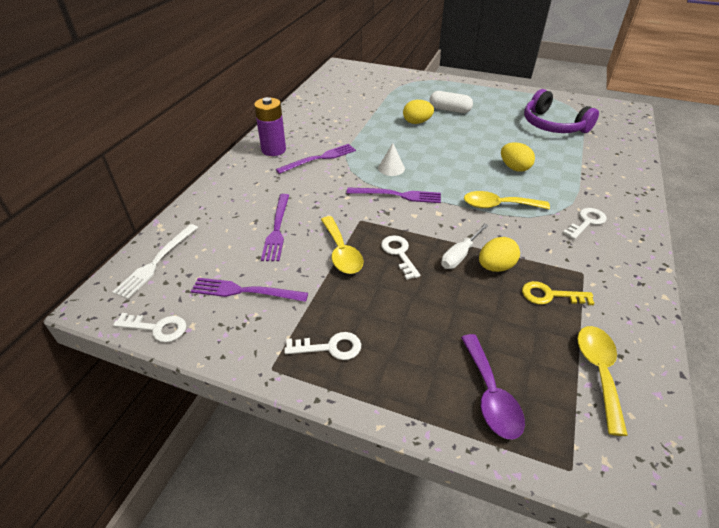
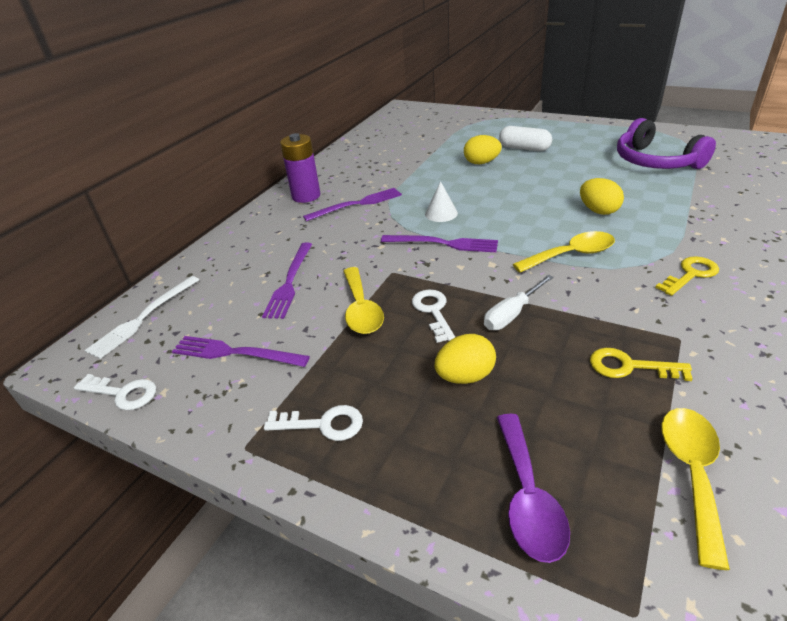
camera: 10 degrees right, 5 degrees down
yellow spoon [464,191,550,209] -> yellow spoon turned 150 degrees clockwise [513,231,615,273]
yellow egg [479,237,520,272] -> yellow egg moved to [435,334,496,384]
white key [563,208,606,239] -> yellow key [655,256,719,296]

